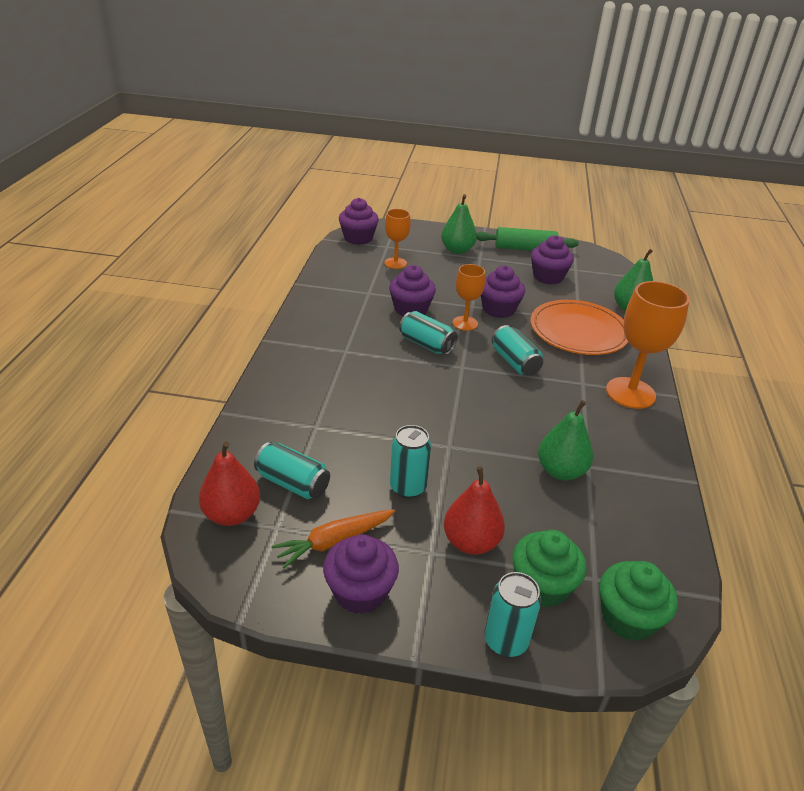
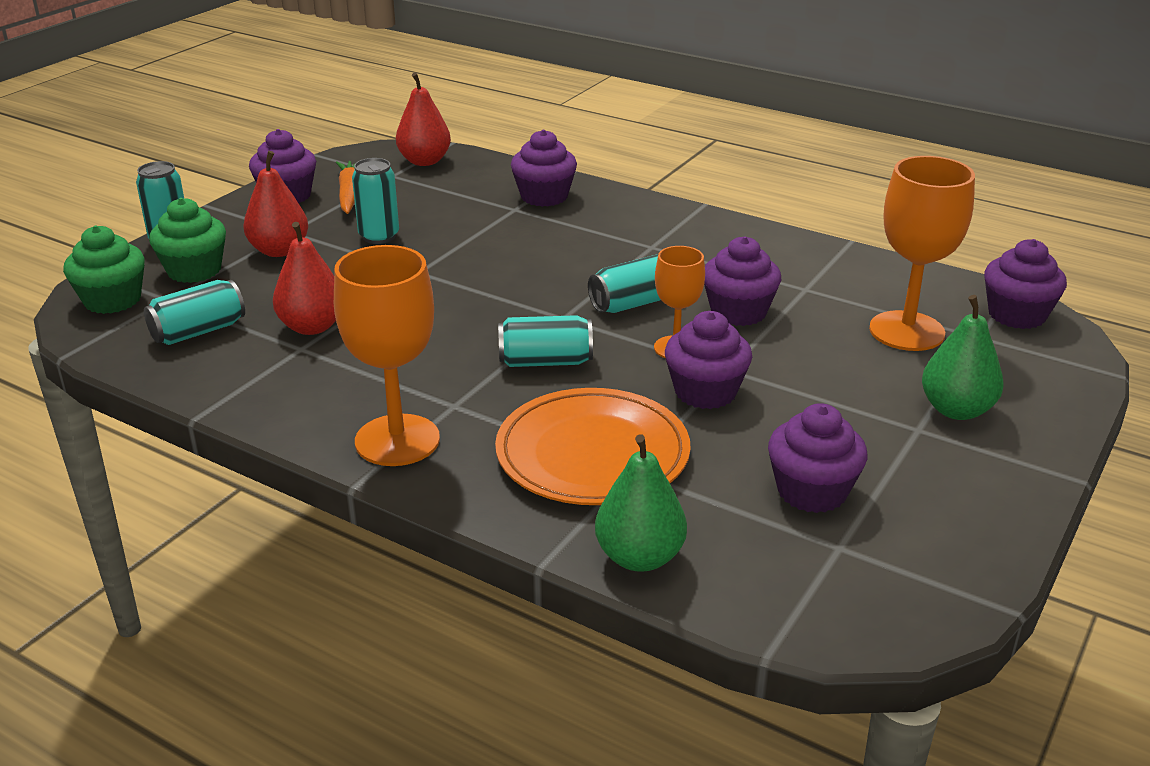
camera: 115 degrees right, 5 degrees down
turquoise can [254,442,330,499] -> turquoise can moved to [144,280,245,345]
orange goblet [384,209,411,269] -> orange goblet [869,156,975,351], size x1.70
green rolling pin [476,227,579,251] -> none
green pear [538,400,593,481] -> red pear [273,222,336,335]
none -> purple cupcake [511,130,577,207]

